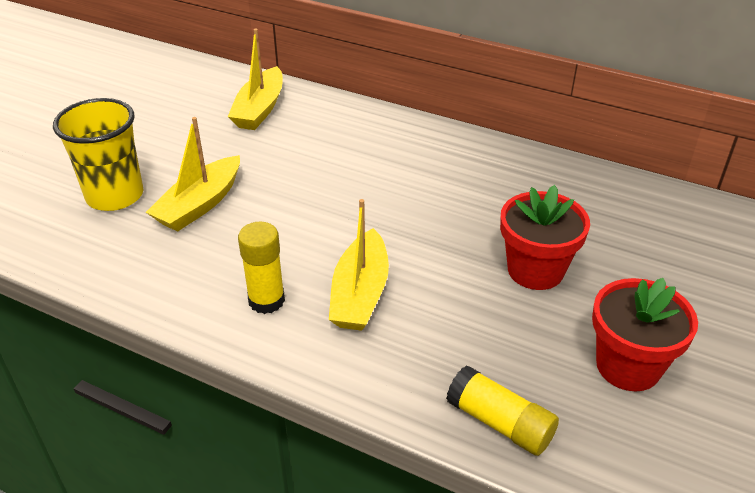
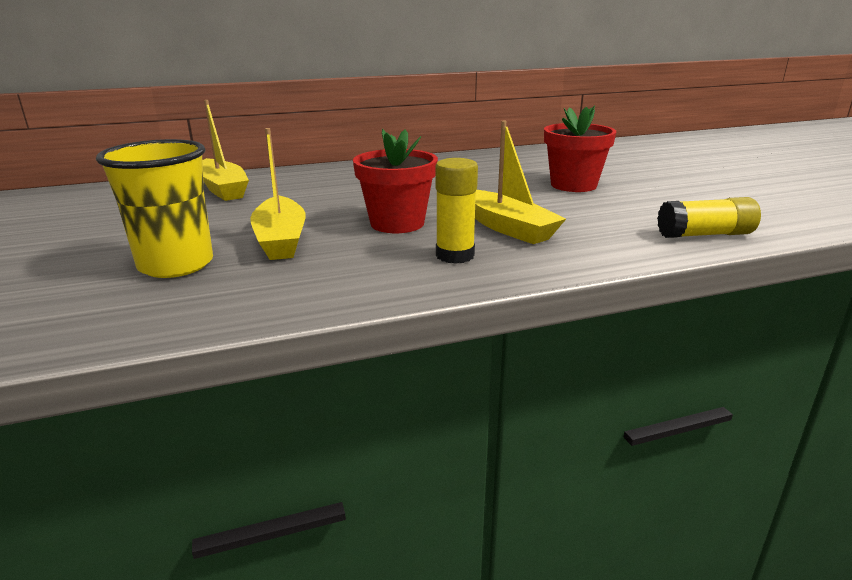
camera: 45 degrees left, 15 degrees down
red flower pot [592,278,698,391] -> red flower pot moved to [353,129,438,233]

